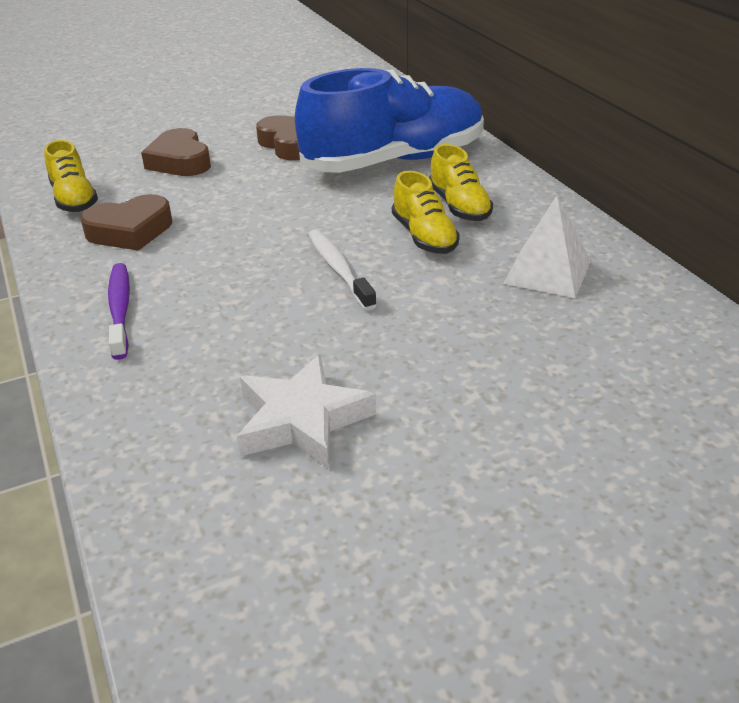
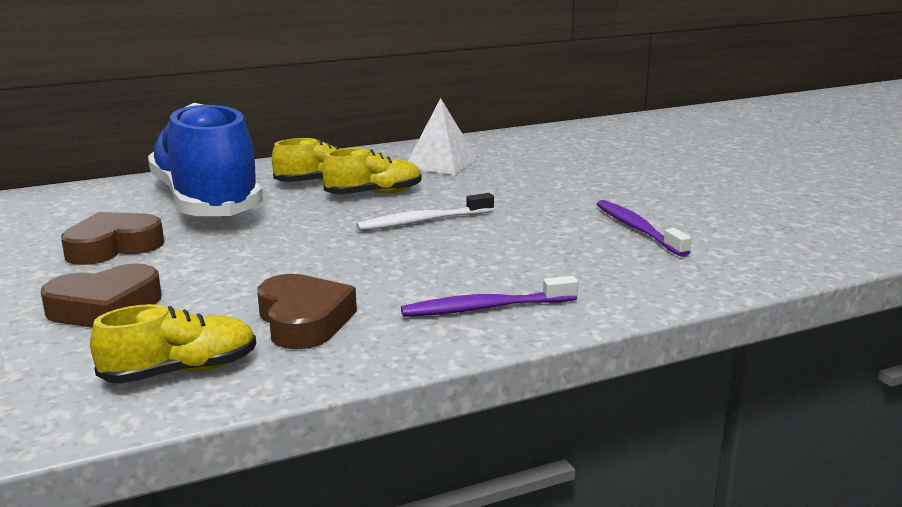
camera: 90 degrees left, 15 degrees down
white star [237,354,376,469] -> purple toothbrush [597,200,691,257]

